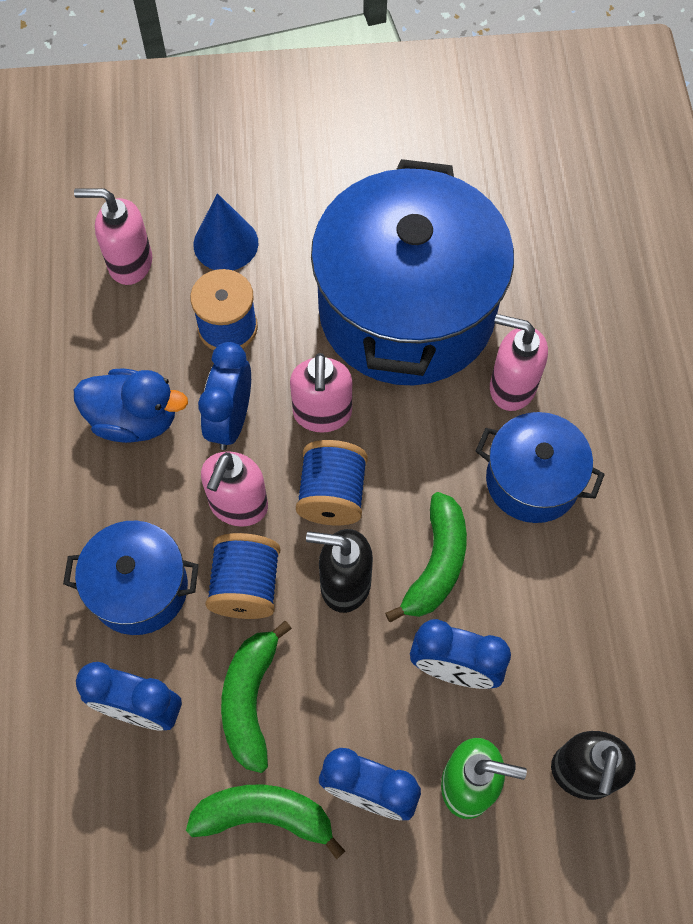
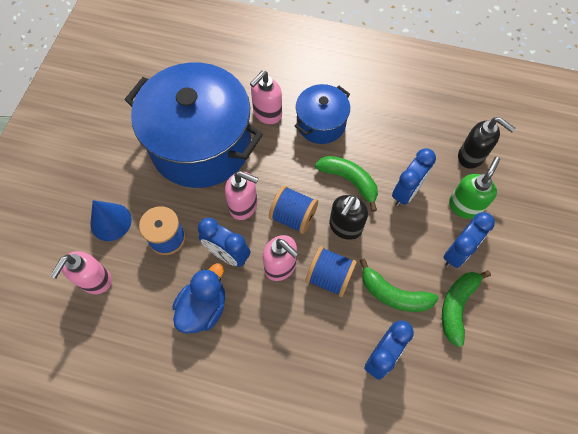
camera: 70 degrees left, 0 degrees up
blue pot [63,521,199,635] -> none

